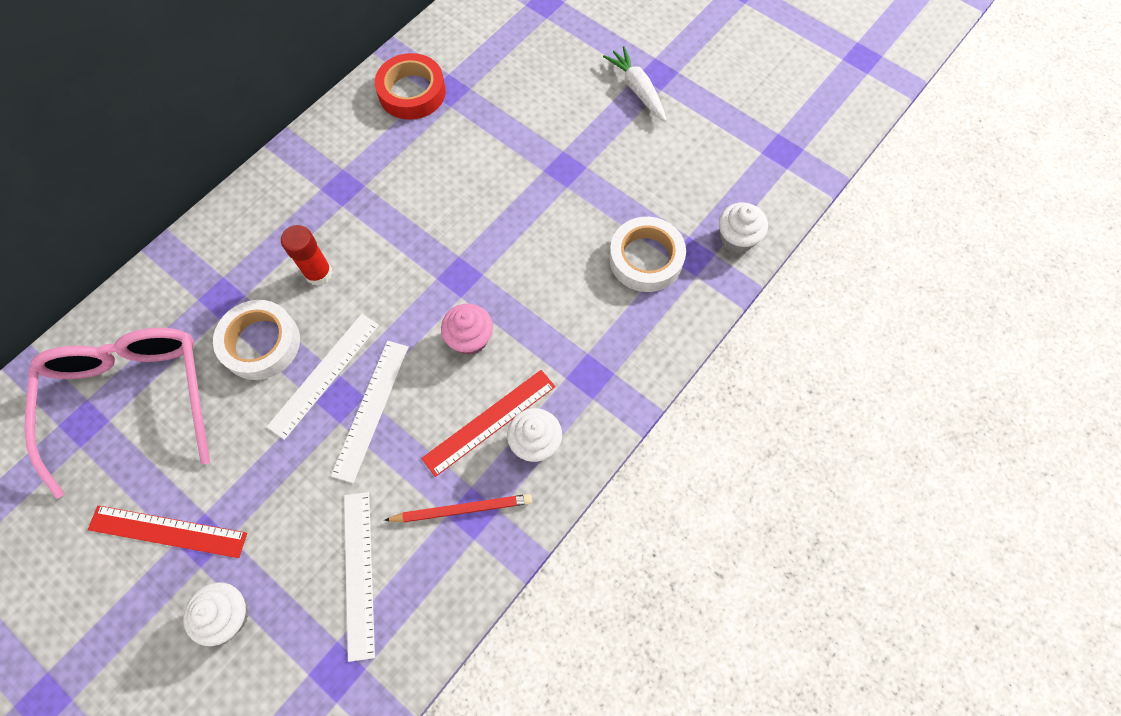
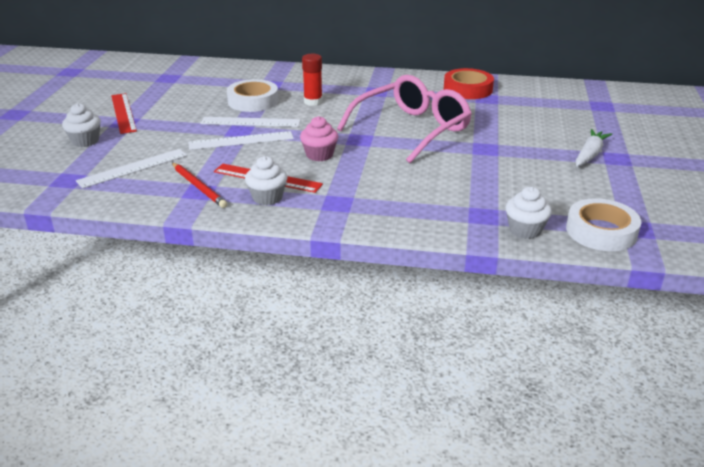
camera: 60 degrees right, 35 degrees down
pink glasses [25,328,210,499] -> pink glasses moved to [337,75,472,163]
white tape [609,217,686,292] -> white tape moved to [566,198,642,251]

